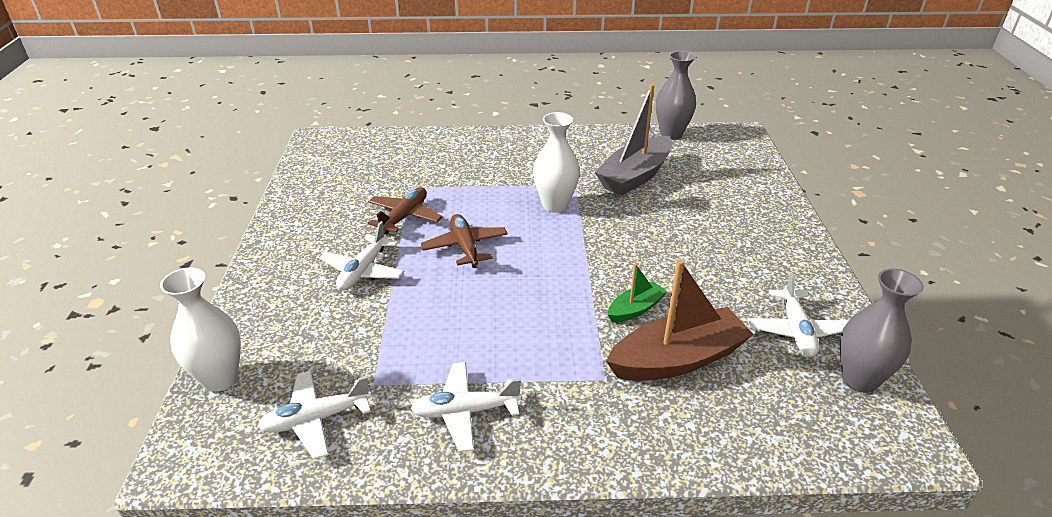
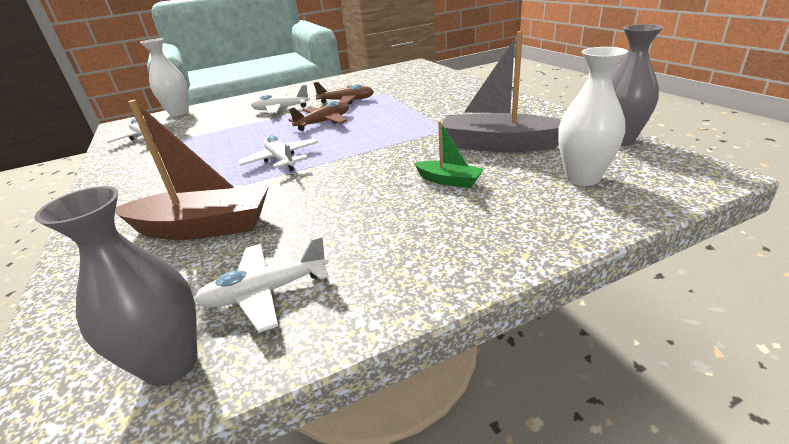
camera: 70 degrees right, 5 degrees down
white plane [411,362,521,452] -> white plane moved to [237,135,318,171]
white vase [533,112,580,212] -> white vase moved to [558,47,628,186]
brown boat [606,260,754,381] -> brown boat turned 45 degrees counterclockwise [115,100,269,240]
green boat [608,264,667,322] -> green boat moved to [414,121,484,188]

